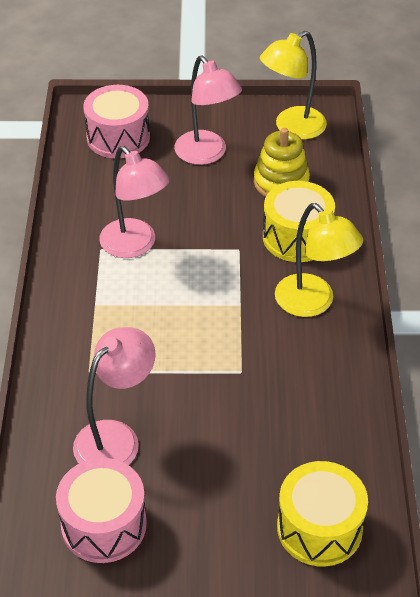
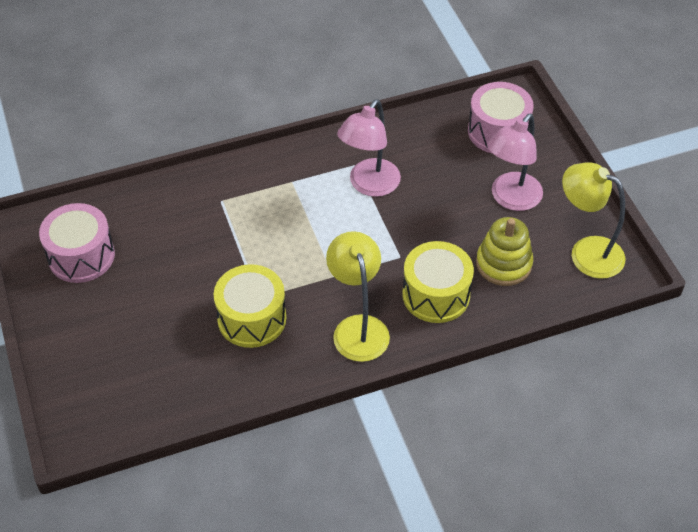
camera: 70 degrees right, 5 degrees up
pink lamp [73,327,156,465] -> none
yellow lamp [275,203,363,317] -> yellow lamp turned 135 degrees clockwise [326,231,390,362]
yellow drum [277,461,368,567] -> yellow drum moved to [214,264,286,348]

